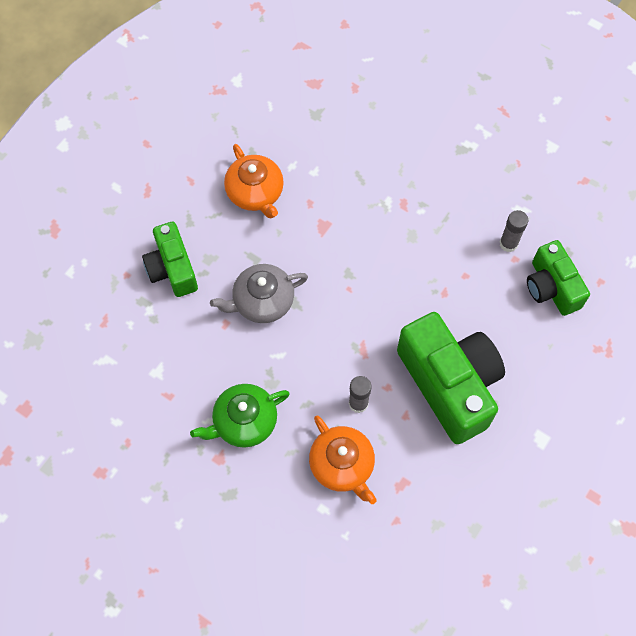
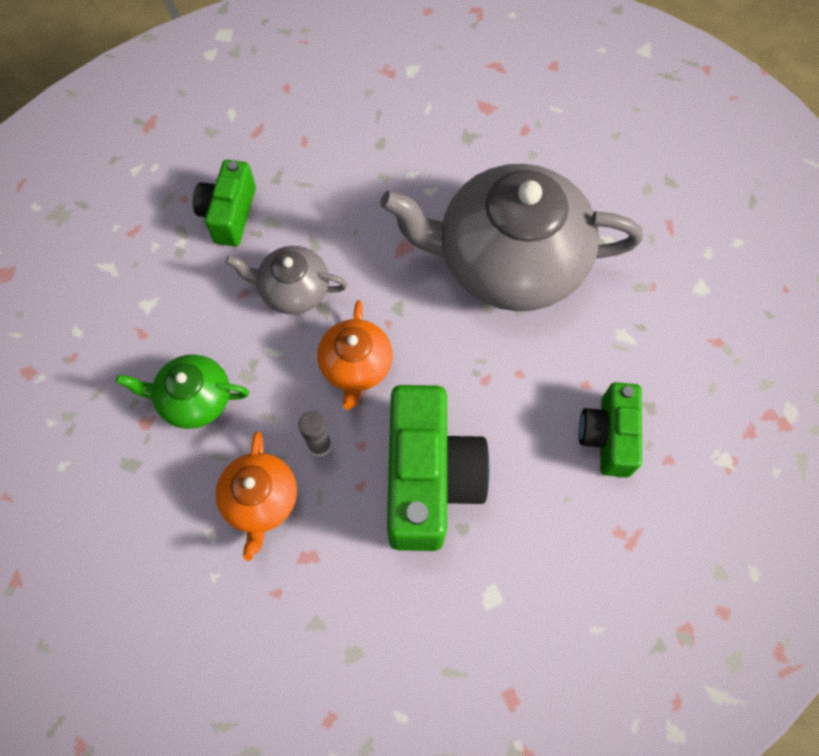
camera: 30 degrees right, 0 degrees up
orange teapot [224,144,284,218] -> orange teapot moved to [317,300,393,410]
grey glue stick [500,210,528,252] -> none
none -> grey teapot [380,164,643,311]

